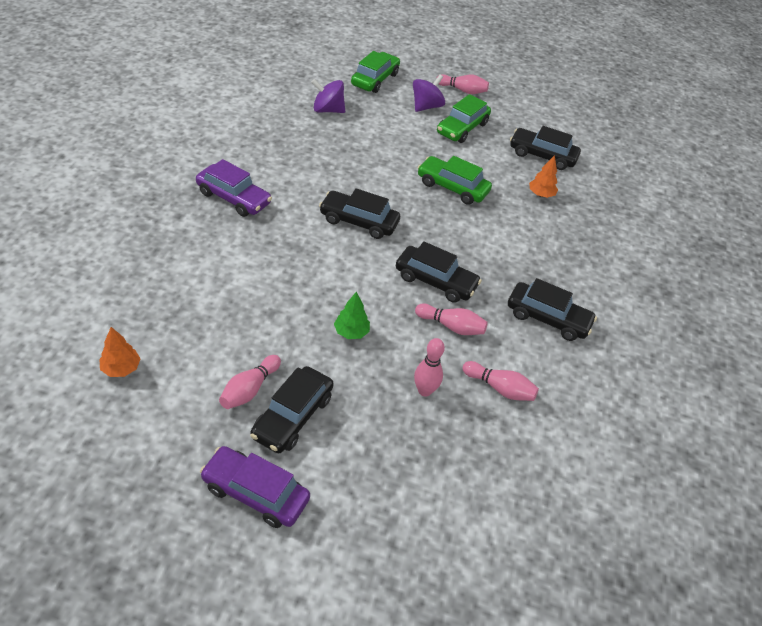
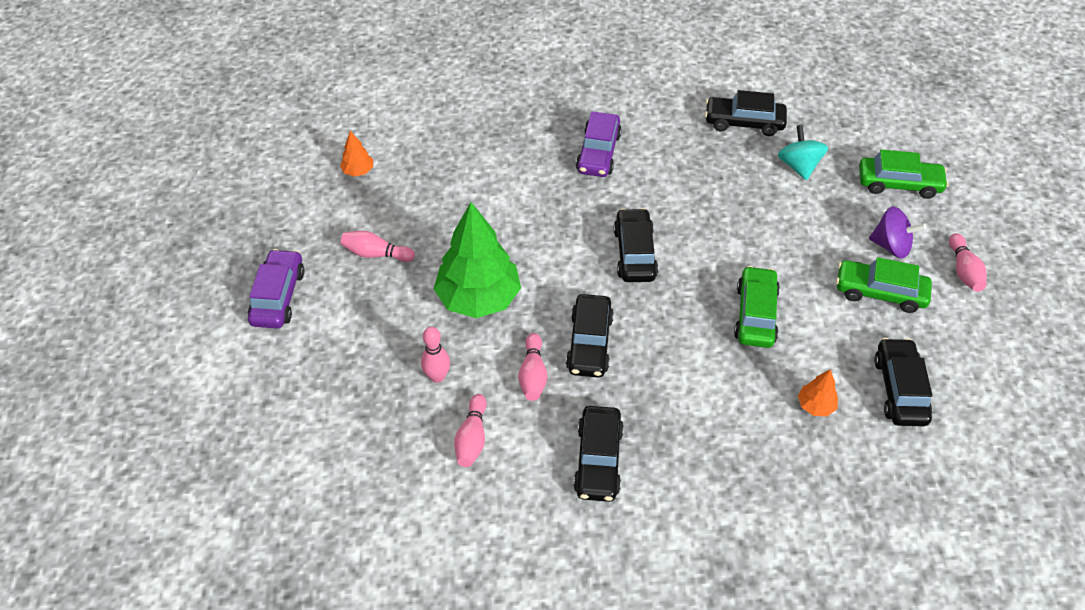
camera: 75 degrees right, 5 degrees up
black car [250,366,334,453] -> black car moved to [705,90,787,136]
purple spinning top [311,79,345,113] -> turquoise spinning top [778,125,828,180]
green tree [334,292,370,339] -> green tree [434,202,521,318], size x2.31

